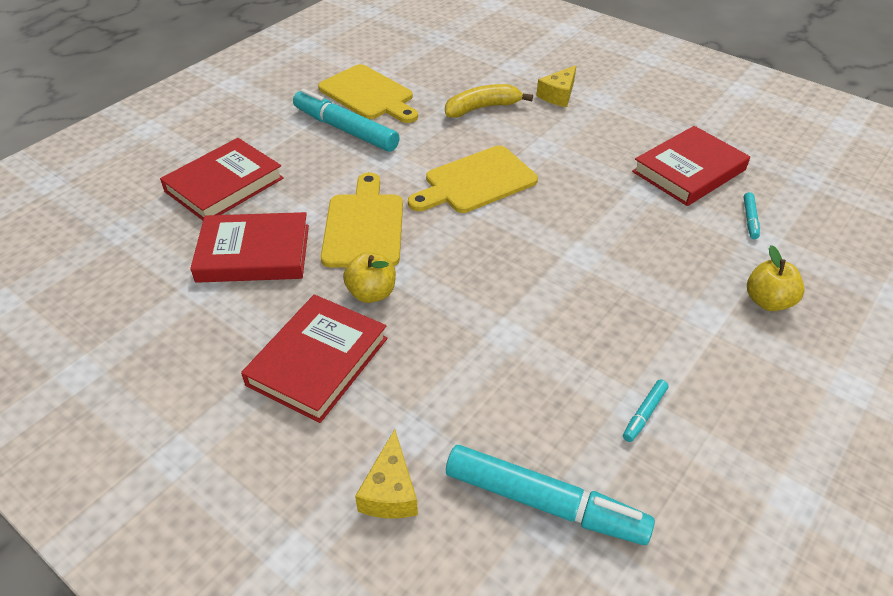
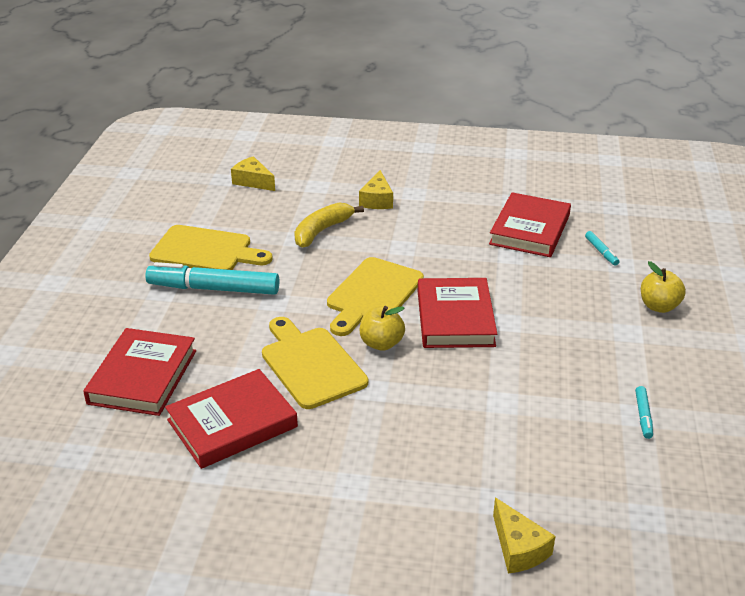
camera: 30 degrees left, 10 degrees down
red book [241,294,387,423] -> red book moved to [418,278,497,348]
yellow apple [343,252,396,303] -> yellow apple moved to [360,306,405,351]
turquoise marker [446,445,655,545] -> none
none -> yellow cheese [231,156,275,191]

